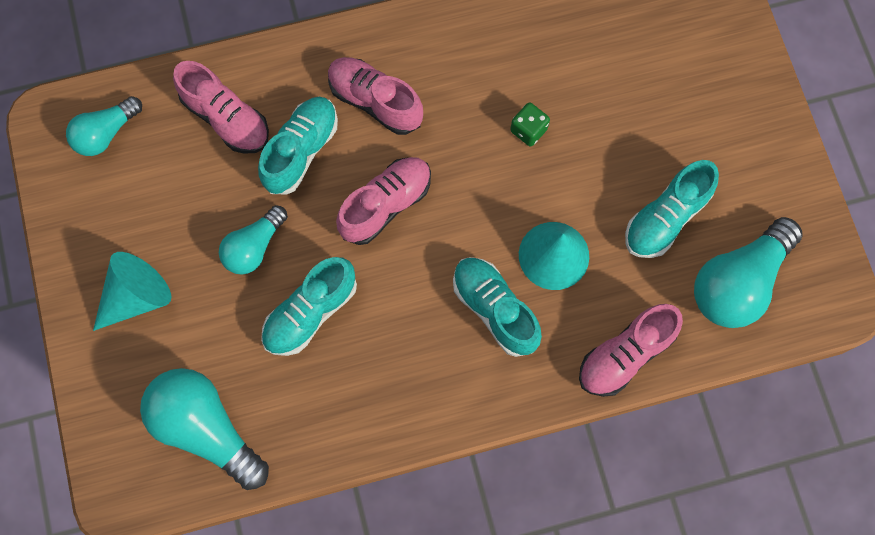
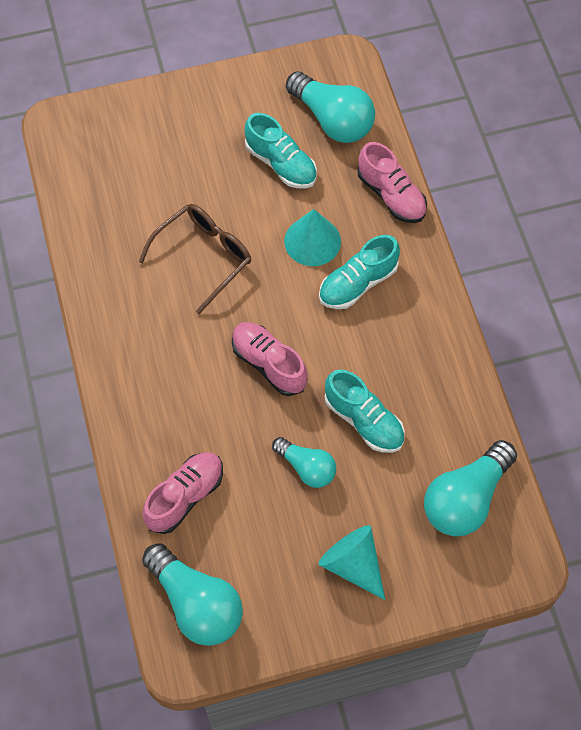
camera: 90 degrees left, 10 degrees down
turquoise light bulb [66,96,142,156] -> turquoise light bulb [142,543,243,646], size x1.65
turquoise shoe [258,97,338,195] -> none
pink shoe [328,57,423,135] -> none
green dice [510,102,550,146] -> brown glasses [139,204,251,314]

